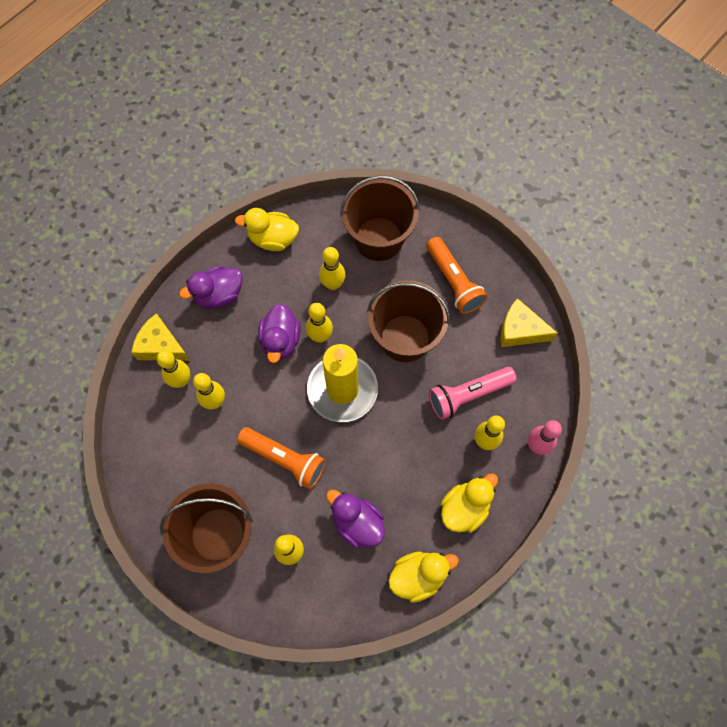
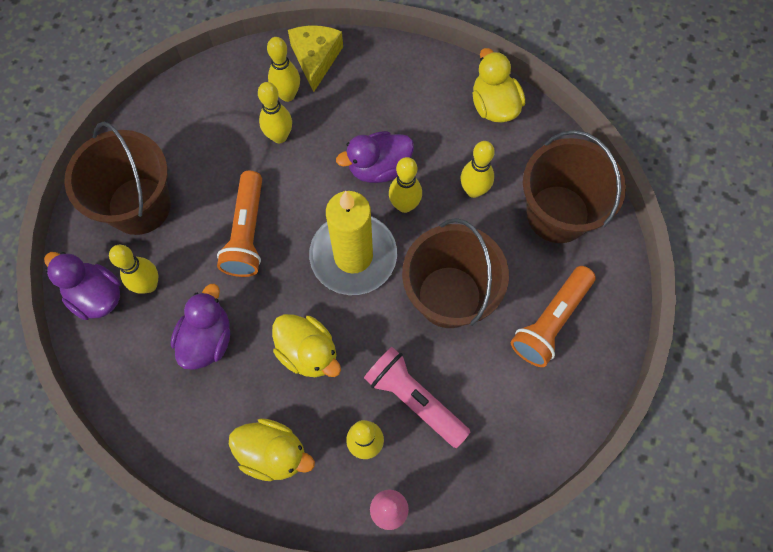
camera: 65 degrees right, 0 degrees up
purple duck [179,266,243,309] -> purple duck moved to [44,252,121,320]
yellow duck [388,551,459,603] -> yellow duck moved to [272,314,341,377]
yellow cheese [500,298,558,347] -> none

